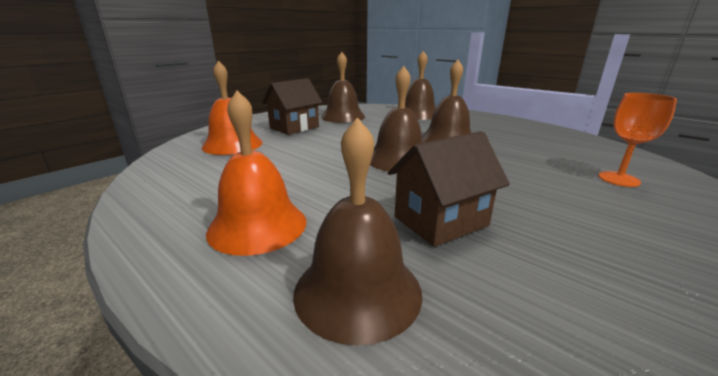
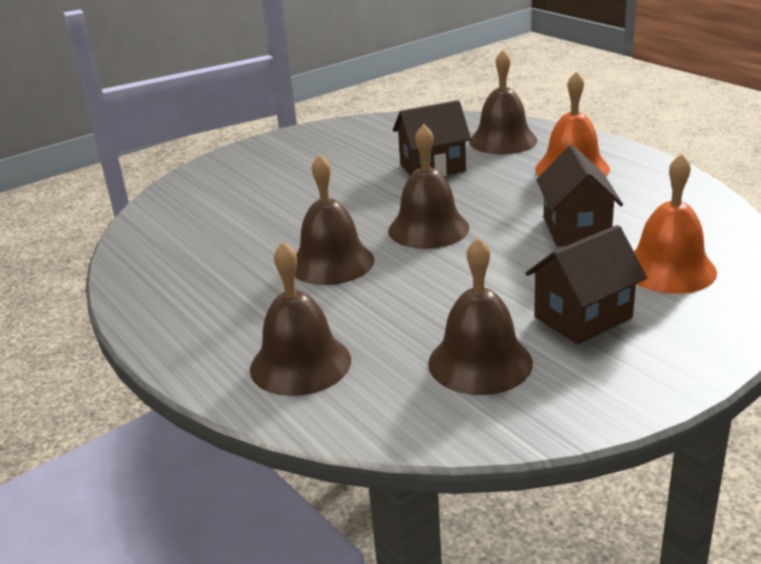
camera: 165 degrees left, 5 degrees up
orange goblet [598,93,677,187] -> none
none -> brown house [536,145,623,247]

